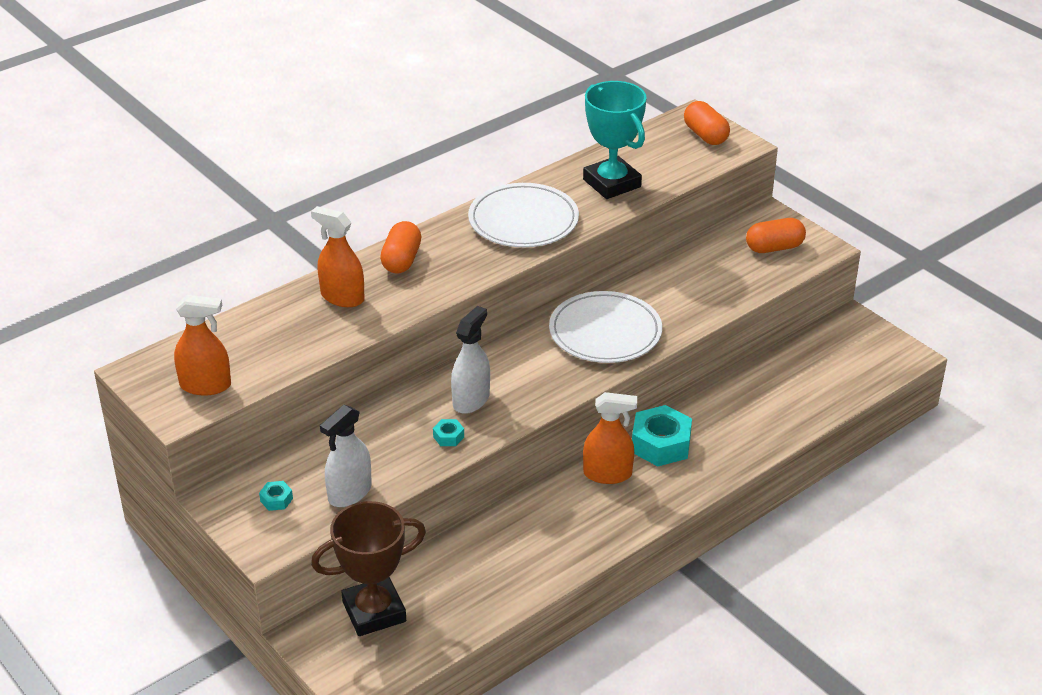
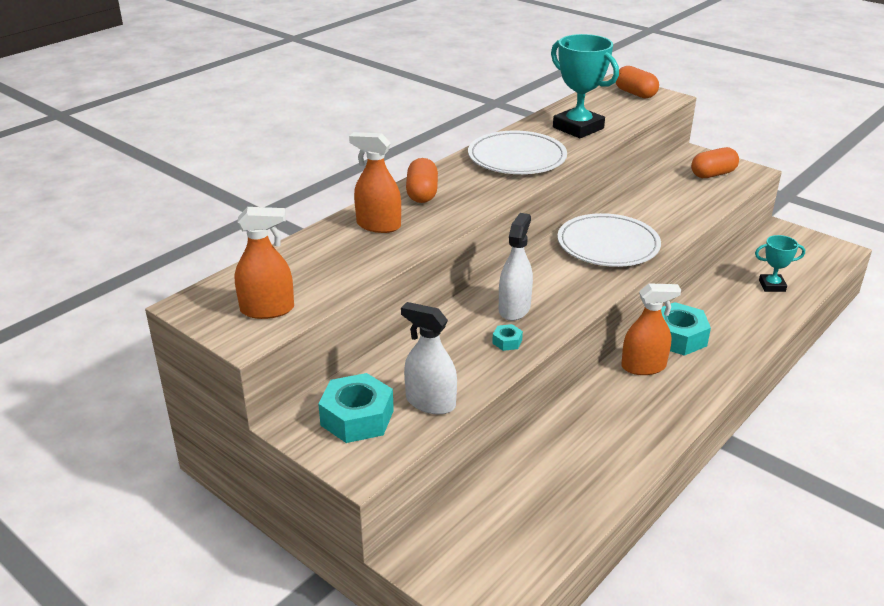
camera: 10 degrees left, 5 degrees down
turquoise nut [259,481,293,511] -> turquoise nut [318,373,394,443], size x2.20
brown trophy [311,501,426,636] -> none
white spray bottle [320,405,372,507] -> white spray bottle turned 90 degrees clockwise [401,302,457,414]
none -> turquoise trophy [755,235,805,292]

